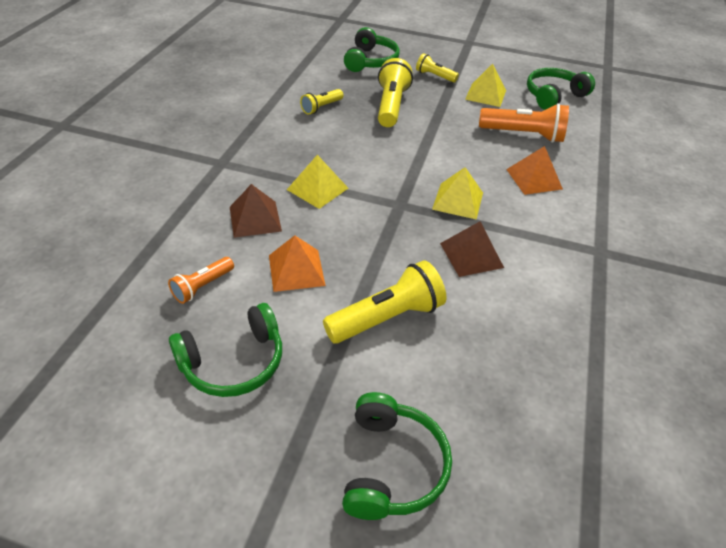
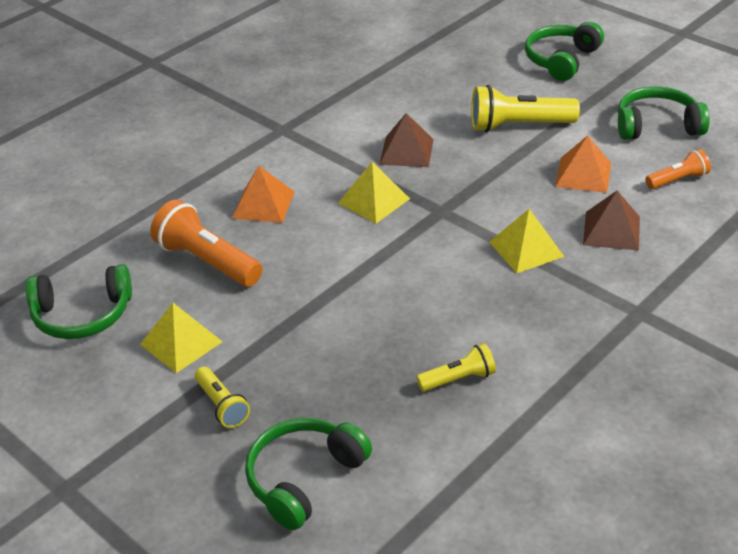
camera: 150 degrees left, 5 degrees down
yellow flashlight [378,58,413,127] -> none

